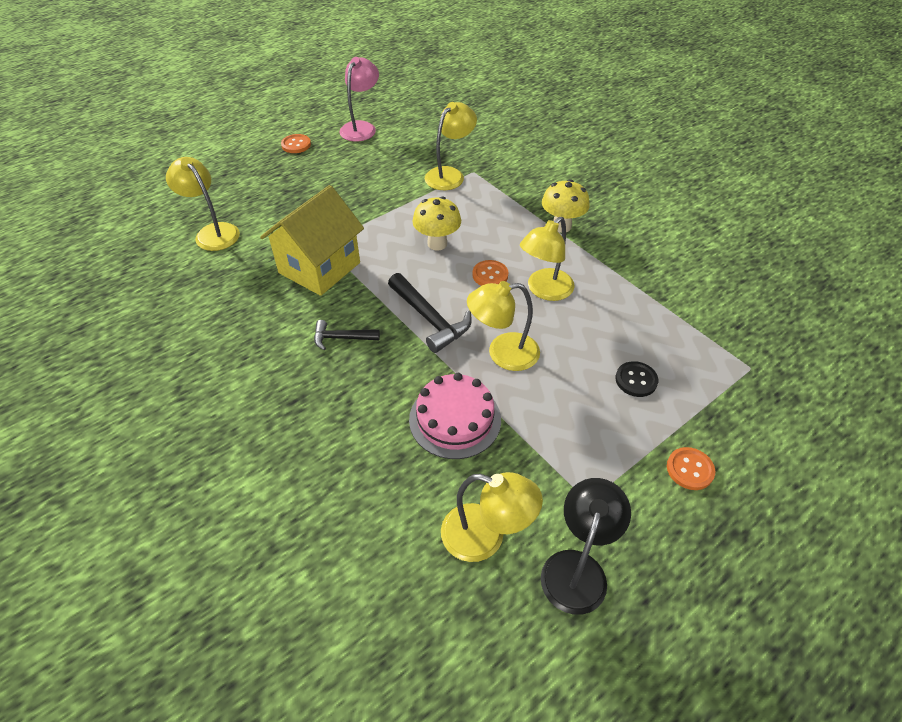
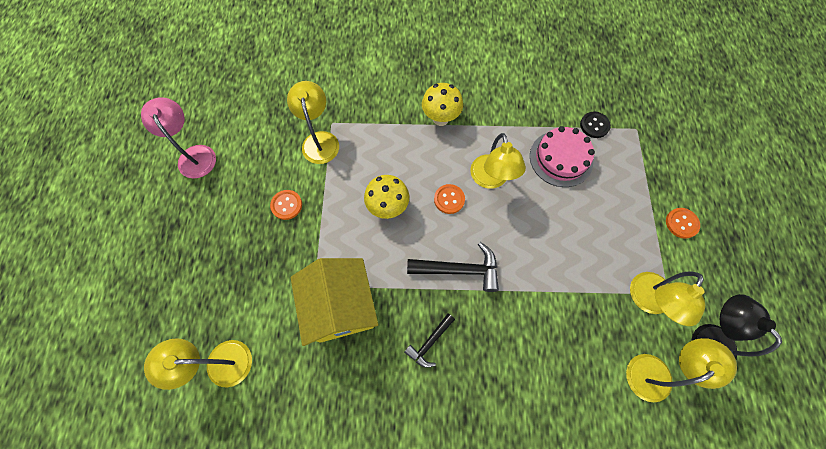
camera: 50 degrees left, 20 degrees up
orange button [281,134,311,153] -> orange button moved to [270,190,302,220]
pink cake [409,373,501,459] -> pink cake moved to [530,126,595,187]
yellow lamp [467,281,540,371] -> yellow lamp moved to [630,272,705,326]
black button [615,361,658,397] -> black button moved to [580,112,611,138]

